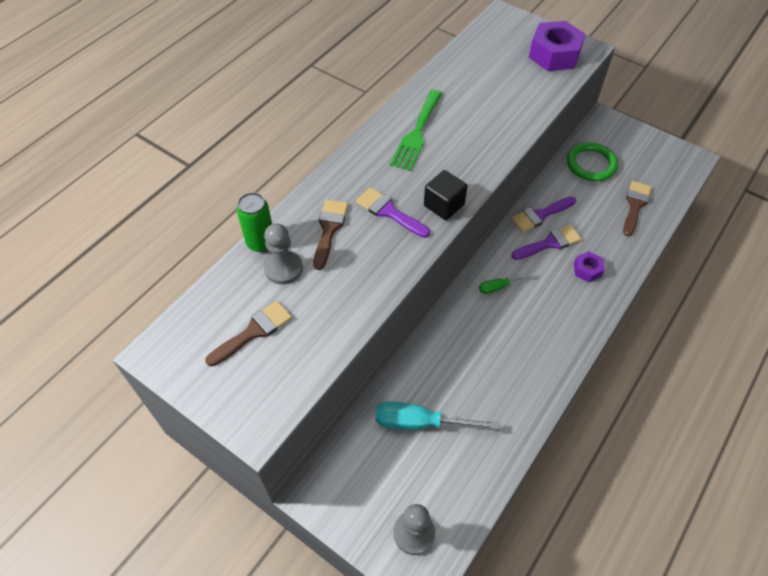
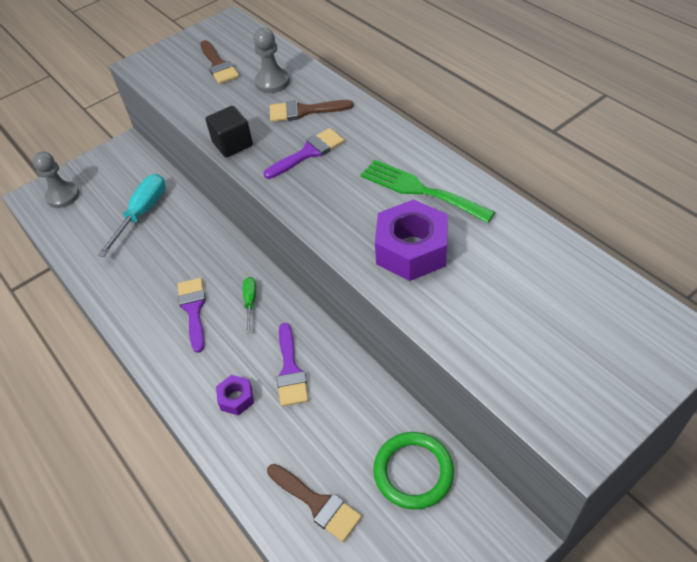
camera: 110 degrees right, 5 degrees down
green can [237,193,272,252] -> none
brown brush [314,200,348,270] -> brown brush turned 150 degrees clockwise [270,100,354,122]
black cube [424,170,467,220] -> black cube moved to [205,106,253,157]
purple brush [511,197,576,232] -> purple brush moved to [178,278,206,353]
purple nut [529,21,585,71] -> purple nut moved to [375,199,448,281]

